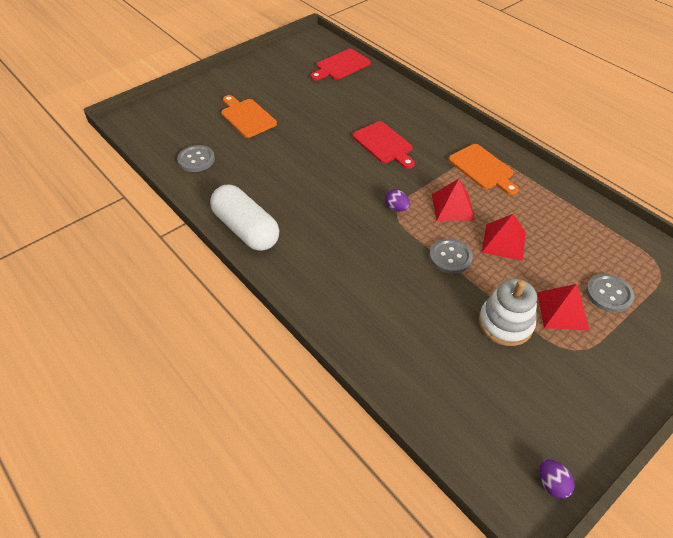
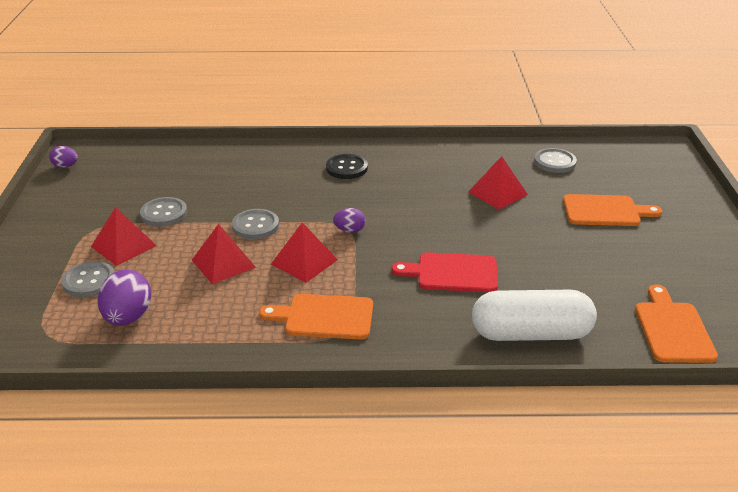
camera: 130 degrees right, 15 degrees down
white capsule [210,185,279,251] -> white capsule moved to [472,290,597,341]
red cutting board [311,49,371,81] -> orange cutting board [635,284,718,363]
white stacking toy [479,279,537,346] -> grey button [140,197,187,227]
none -> purple egg [97,270,151,326]
none -> black button [326,154,368,179]
none -> red pyramid [468,156,528,209]

